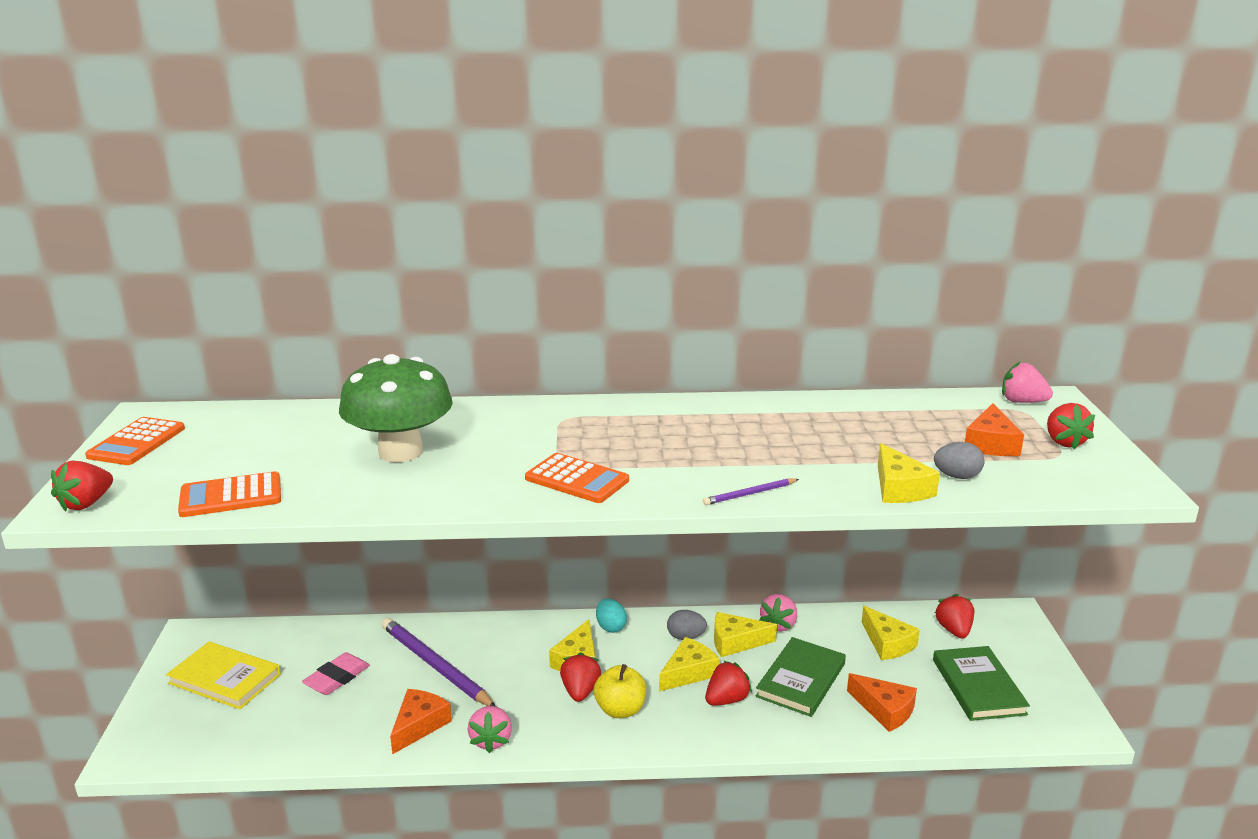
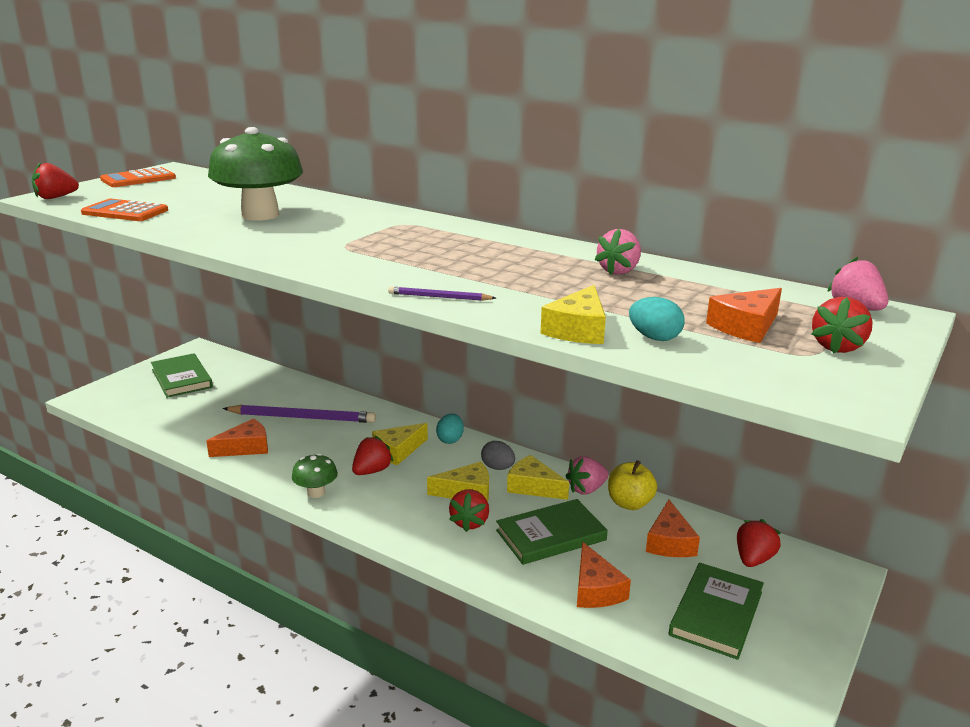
camera: 35 degrees right, 0 degrees up
yellow book [166,642,281,710] -> green book [151,353,213,398]
pink eraser [302,652,370,695] -> none
purple pencil [382,618,495,706] -> purple pencil turned 105 degrees clockwise [223,405,376,423]
pink strawberry [467,706,512,753] -> pink strawberry moved to [595,229,641,275]
orange calculator [525,453,629,503] -> none
yellow apple [594,664,646,718] -> yellow apple moved to [608,460,657,510]
red strawberry [705,661,752,706] -> red strawberry turned 105 degrees clockwise [449,489,489,532]
yellow cheese [862,606,920,660] -> orange cheese [646,500,700,557]
grey egg [934,442,985,479] -> turquoise egg [629,297,685,341]
none -> green mushroom [292,453,338,498]

